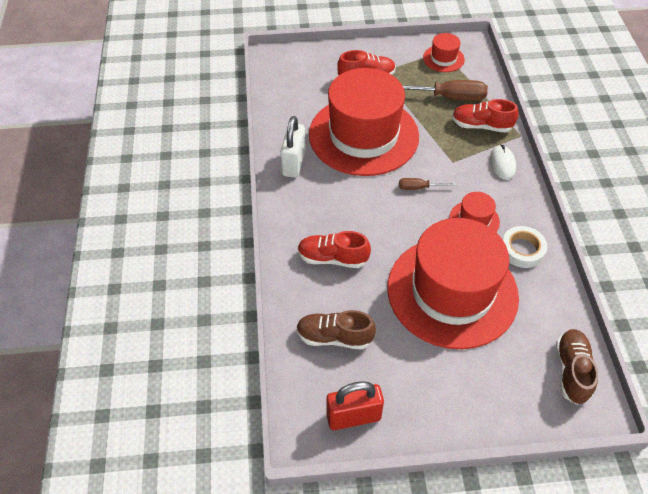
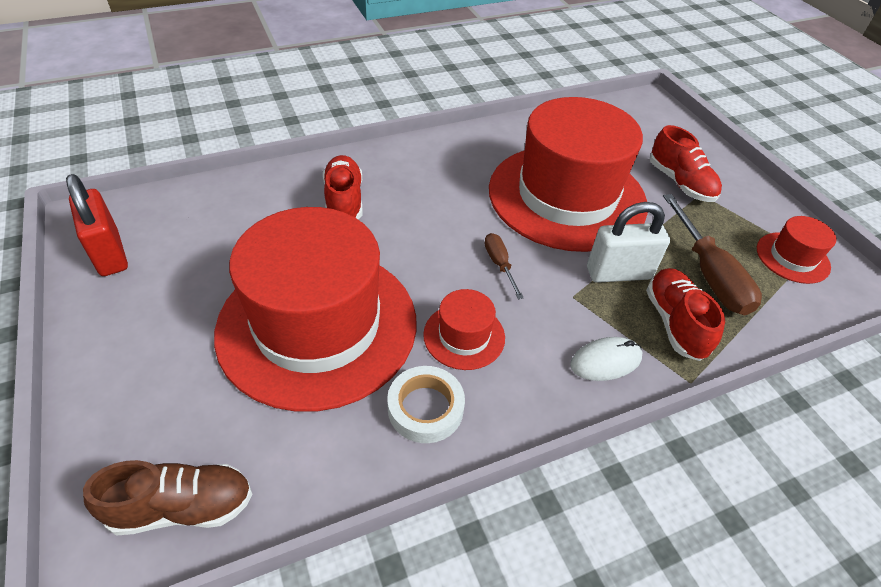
camera: 70 degrees right, 5 degrees down
white padlock [280,116,306,178] -> white padlock moved to [587,202,670,283]
brown shoe [296,310,376,350] -> none

